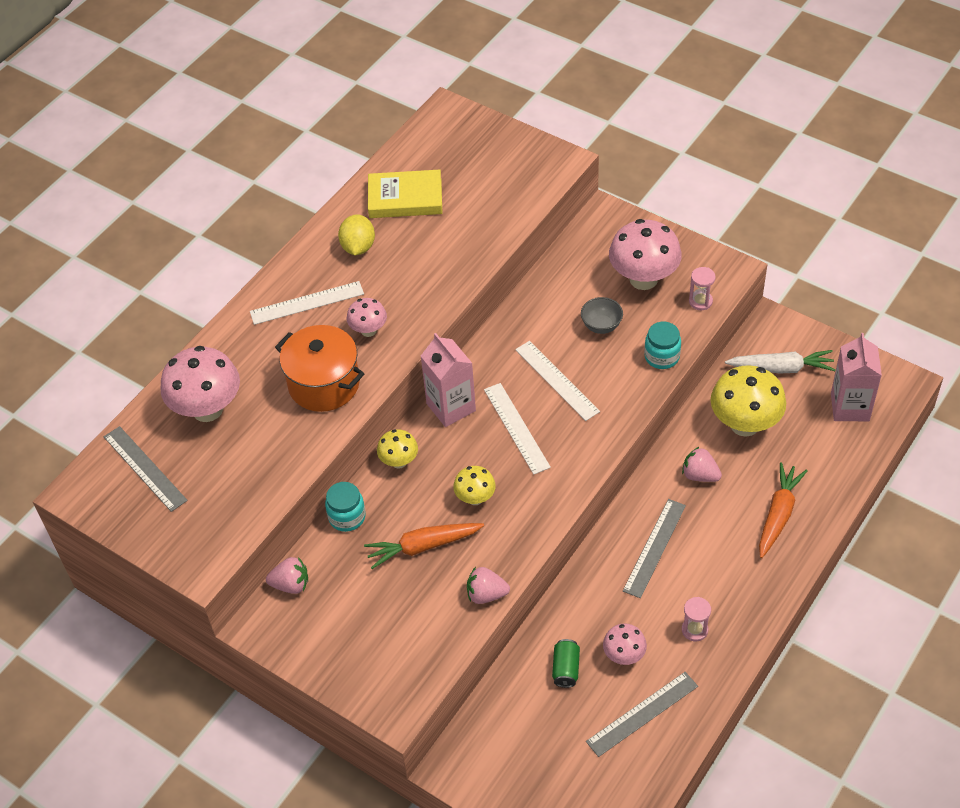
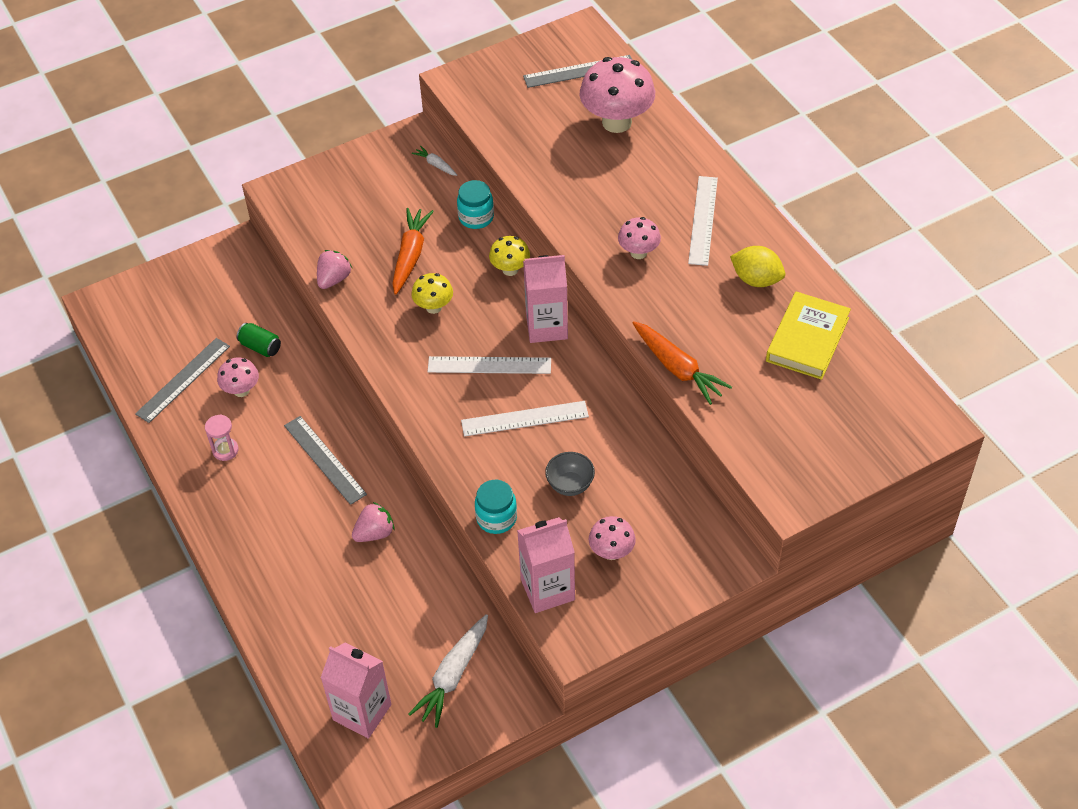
camera: 115 degrees right, 0 degrees up
pink strawberry [266,557,308,594] -> white carrot [412,146,457,176]
orange pot [275,325,364,412] -> none
grey ruler [586,672,698,757] -> grey ruler turned 45 degrees clockwise [135,338,230,423]
pink mushroom [609,219,682,290] -> pink mushroom [589,516,636,560], size x0.53
pink hourglass [689,267,716,310] -> pink carton [517,517,575,613]
yellow mushroom [711,365,786,437] -> none
orange carrot [759,462,807,558] -> orange carrot moved to [633,321,732,405]

